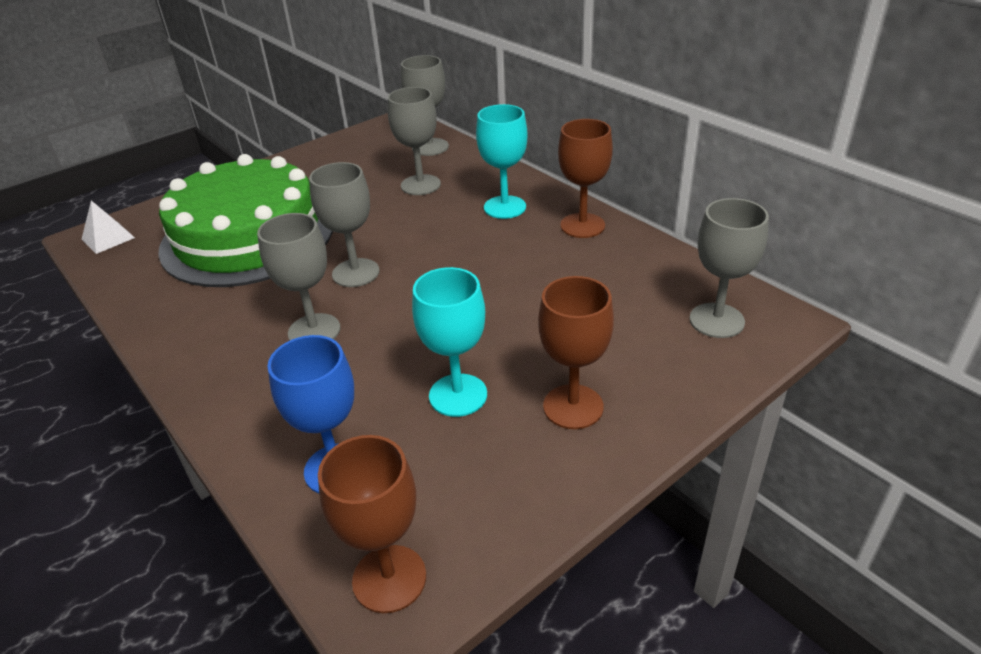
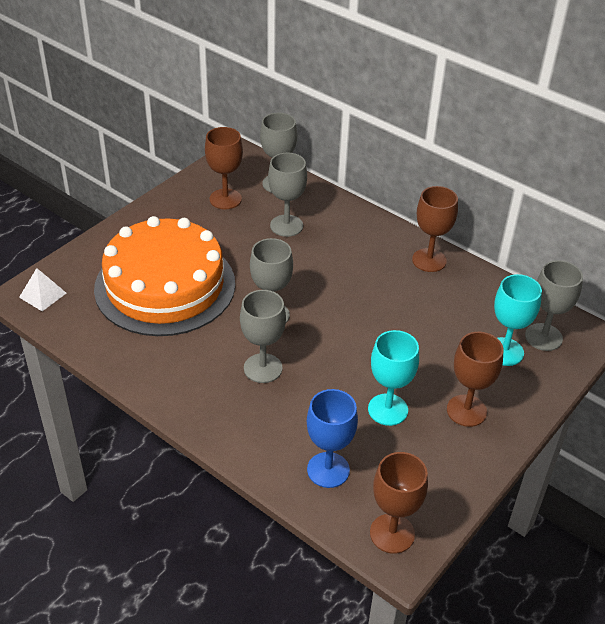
camera: 15 degrees left, 5 degrees up
green cake [158,154,333,287] -> orange cake [94,216,235,336]
turquoise goblet [476,104,528,219] -> turquoise goblet moved to [494,274,542,366]
none -> brown goblet [205,127,243,209]

